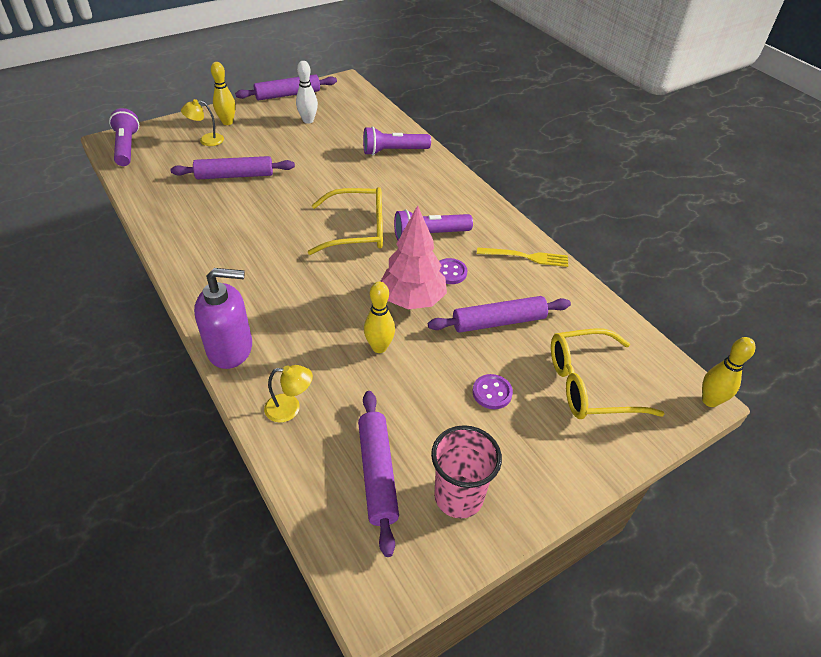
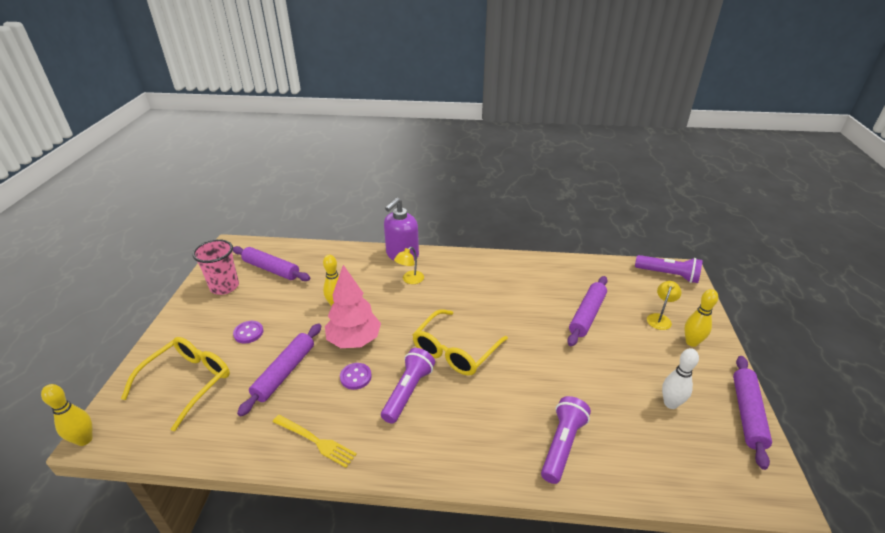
camera: 130 degrees right, 10 degrees down
yellow lamp [264,365,313,423] -> yellow lamp moved to [394,247,424,284]
yellow fork [477,247,568,267] -> yellow fork turned 105 degrees counterclockwise [273,415,357,468]

